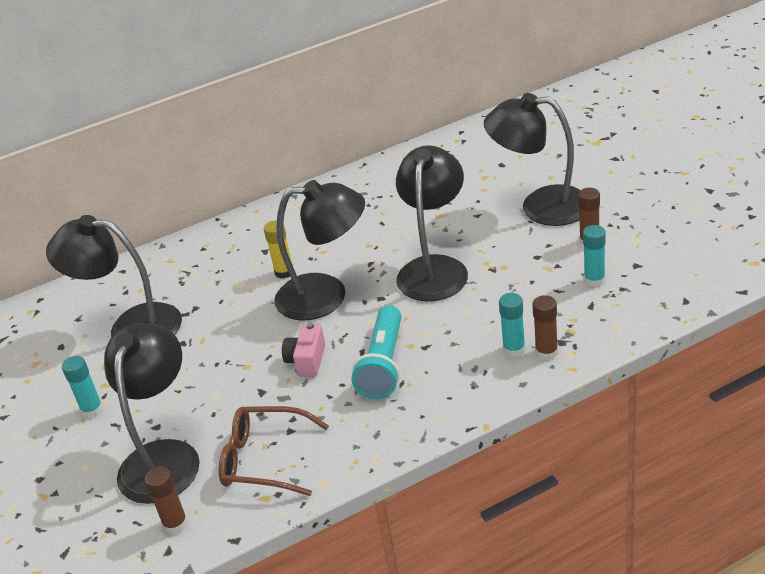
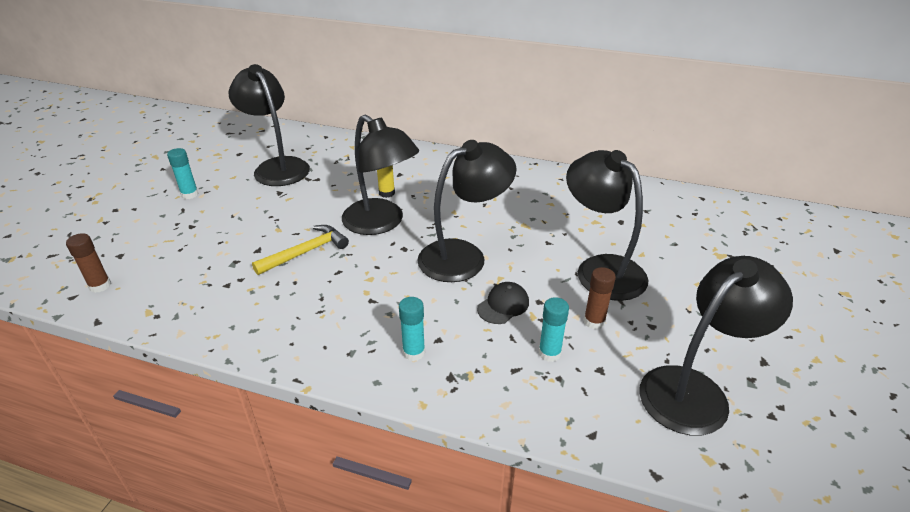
camera: 40 degrees right, 0 degrees up
black lamp [104,323,200,504] -> black lamp moved to [639,256,793,435]
brown glasses [219,406,329,496] -> none
pink camera [282,322,325,377] -> yellow hammer [252,225,349,275]
turquoise flashlight [351,305,401,399] -> none
brown glue stick [532,295,558,360] -> none
none -> black cap [477,282,529,324]

